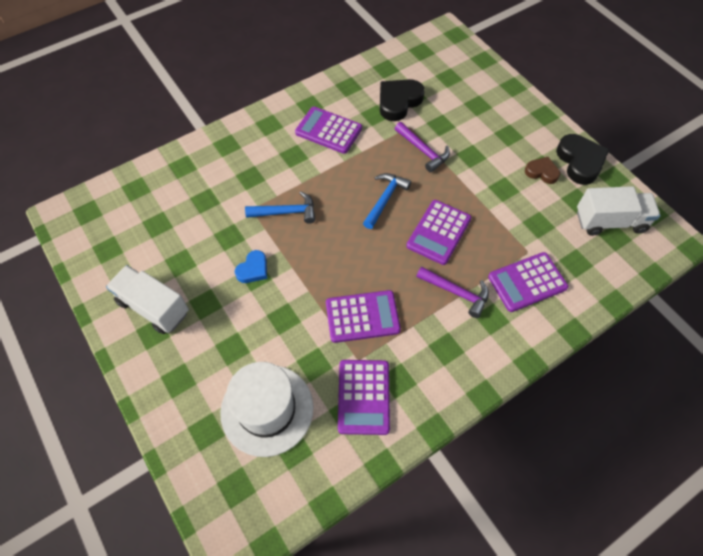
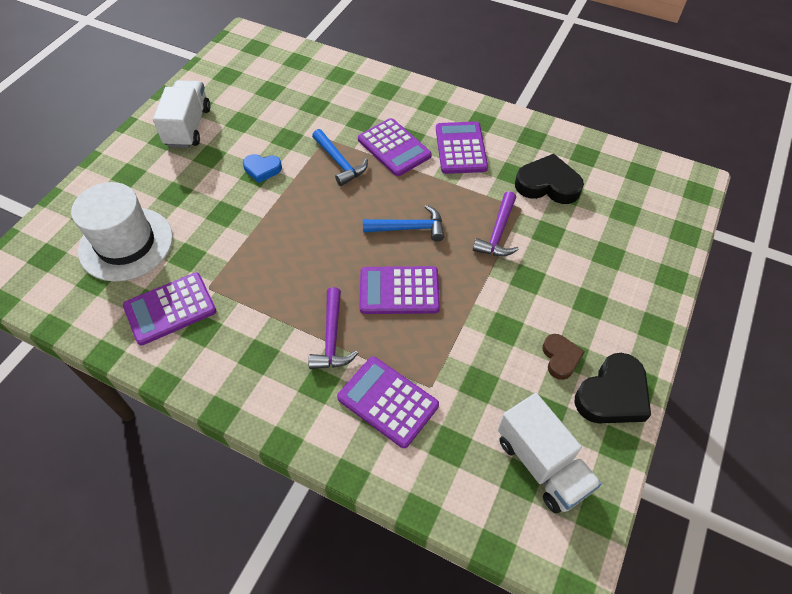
camera: 60 degrees right, 5 degrees down
purple calculator [326,290,401,343] -> purple calculator moved to [358,118,432,176]

